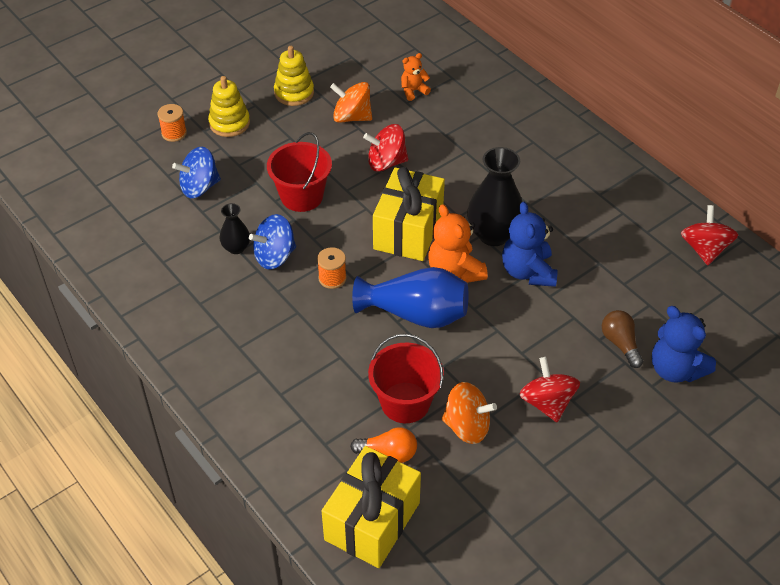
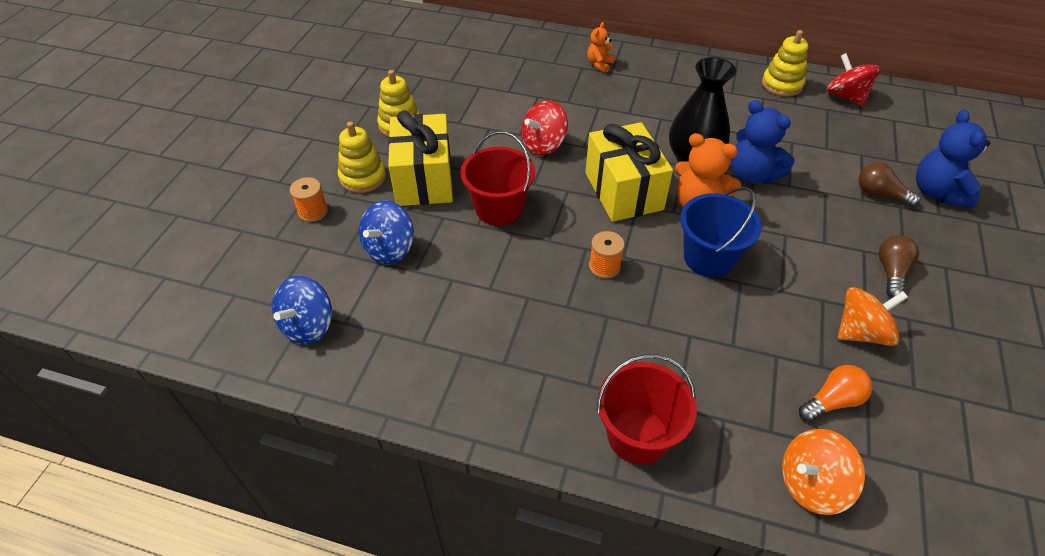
camera: 35 degrees left, 0 degrees up
black vase [220,203,250,254] -> none
blue spinning top [249,214,296,269] -> blue spinning top moved to [272,276,332,345]
yellow gift [322,446,421,568] -> yellow gift moved to [388,110,453,206]
orange spinning top [330,82,372,123] -> orange spinning top moved to [782,429,865,515]
blue vase [352,267,468,328] -> blue bucket [680,187,762,278]
red bucket [368,334,444,423] -> red bucket moved to [597,354,697,465]
orange teddy bear [401,53,431,101] -> orange teddy bear moved to [587,22,615,73]
red spinning top [519,357,580,422] -> brown light bulb [878,235,919,298]
blue teddy bear [652,306,716,383] -> blue teddy bear turned 75 degrees clockwise [916,110,990,208]
none -> yellow stacking toy [762,30,808,96]

